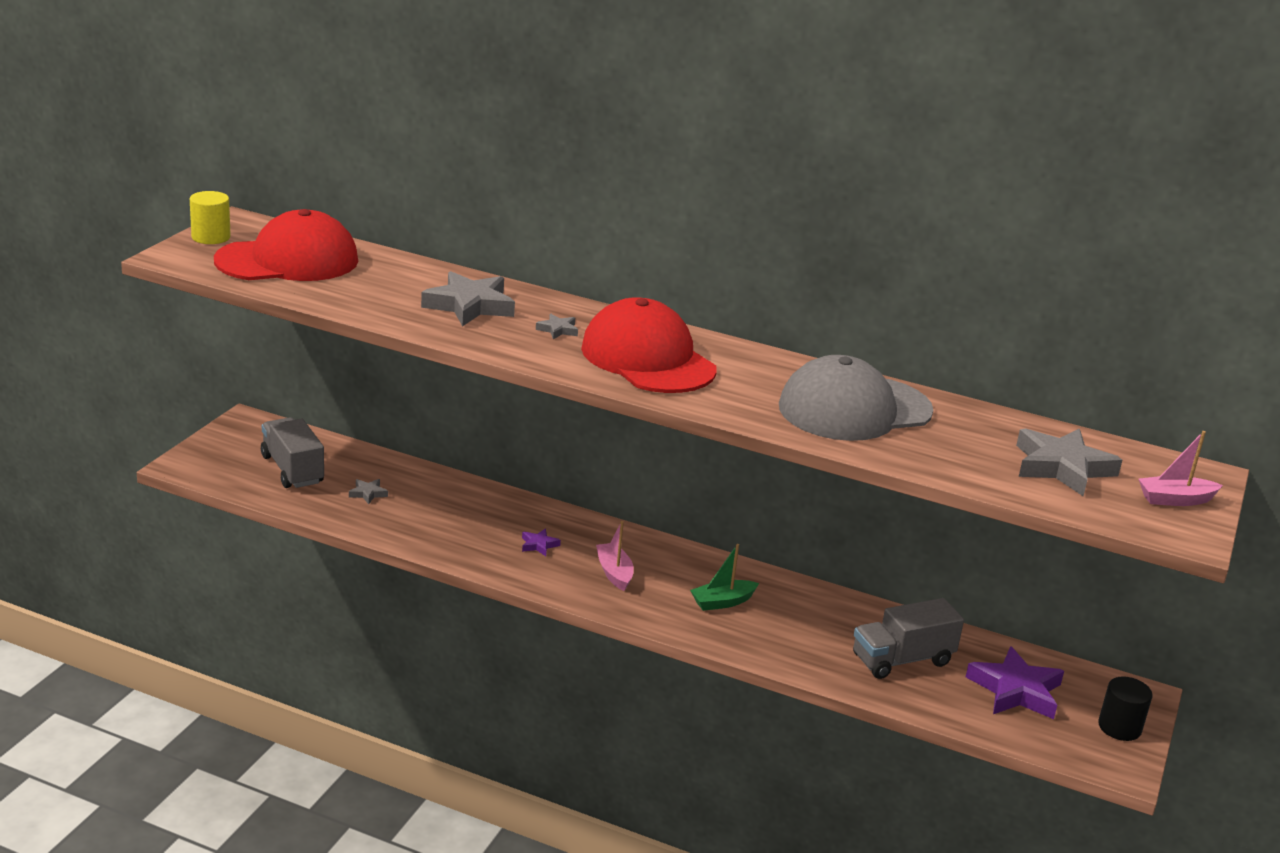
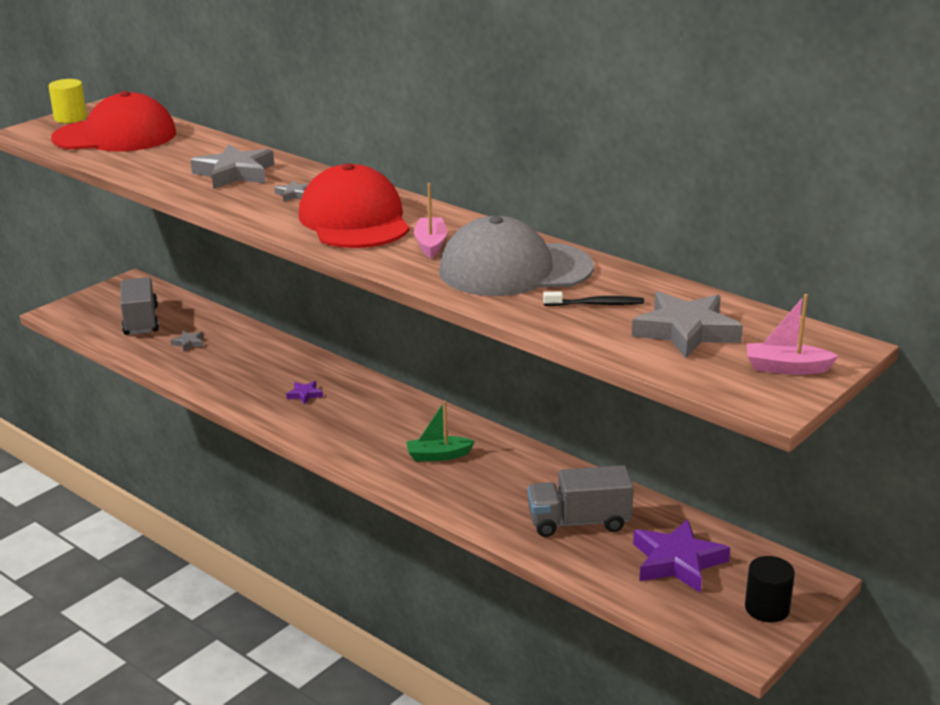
camera: 20 degrees right, 0 degrees up
pink boat [596,521,634,591] -> pink boat moved to [414,183,447,258]
none -> black toothbrush [543,292,644,306]

